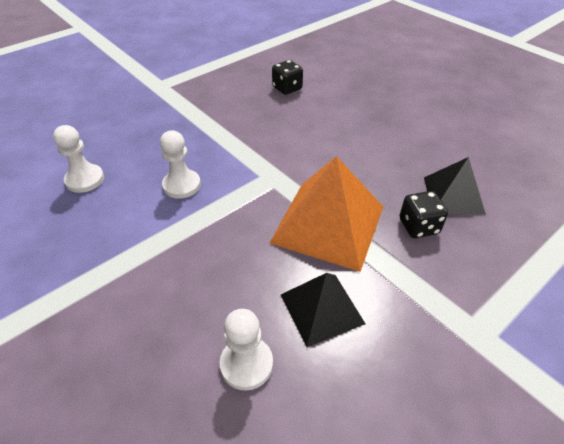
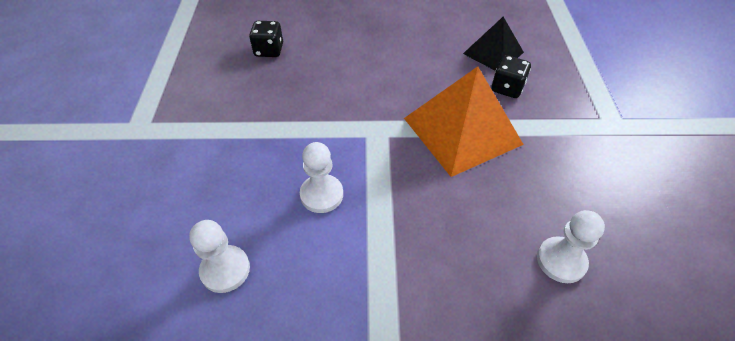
camera: 50 degrees left, 5 degrees up
black pyramid [281,273,365,347] -> none

